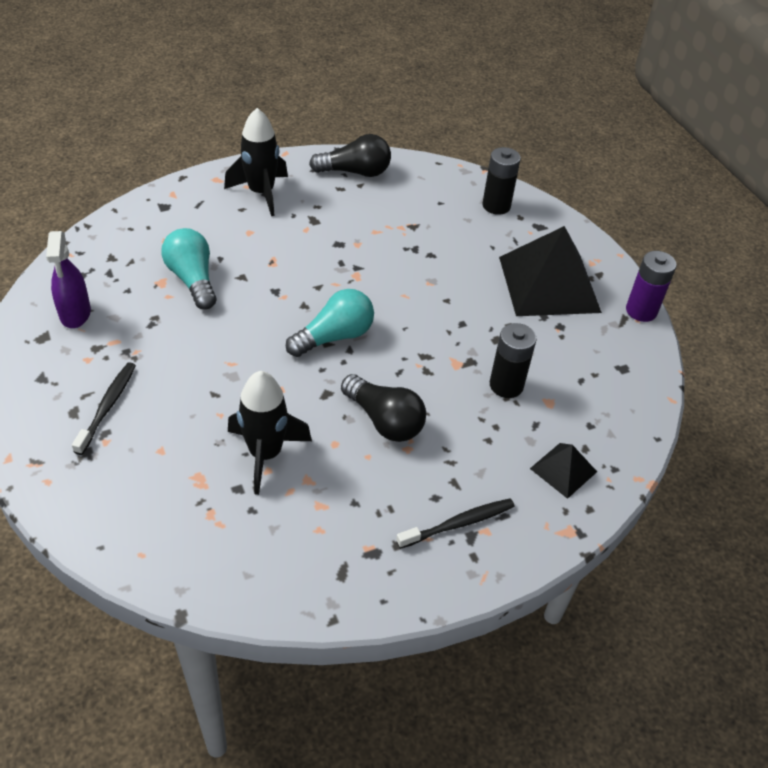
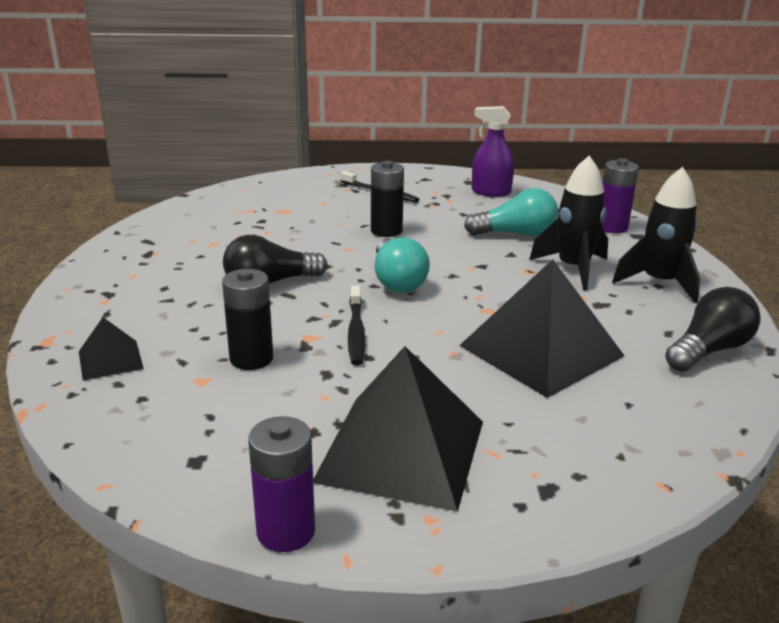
camera: 115 degrees right, 20 degrees down
black rocket [228,371,312,495] -> black rocket moved to [529,156,608,290]
black light bulb [309,134,391,177] -> black light bulb turned 150 degrees counterclockwise [665,287,761,372]
black toothbrush [396,498,515,549] -> black toothbrush moved to [348,285,365,365]
black battery [482,147,521,215] -> black battery moved to [371,161,404,237]
none -> black pyramid [459,259,624,398]
none -> purple battery [602,158,639,233]

